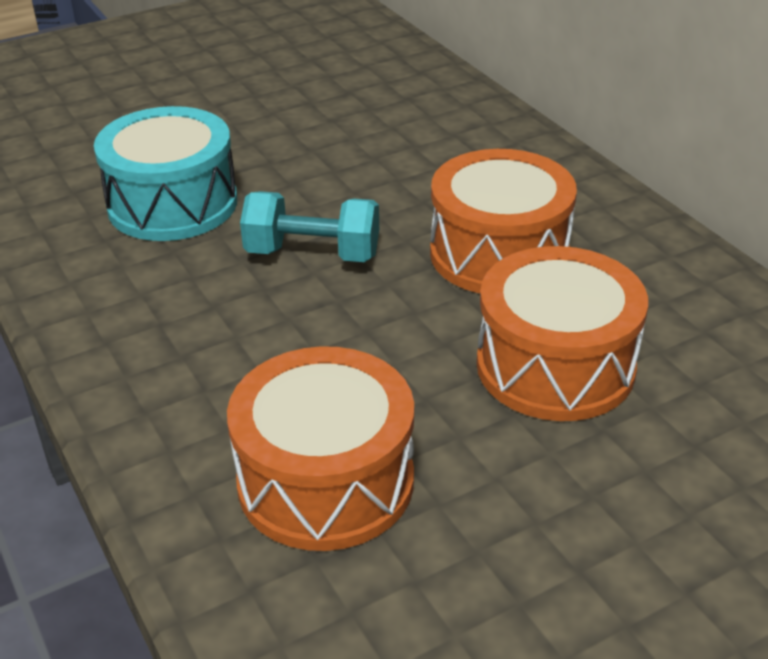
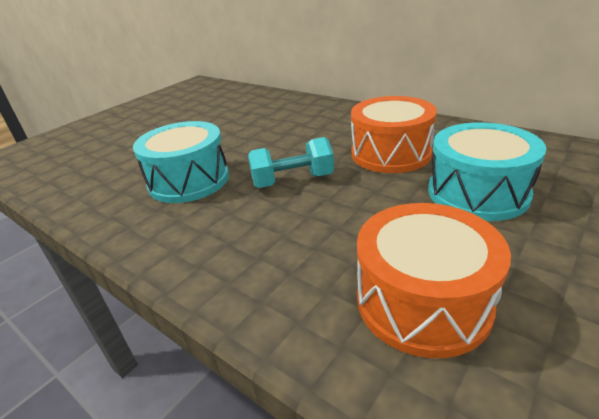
camera: 20 degrees left, 5 degrees down
orange drum [477,246,648,421] -> turquoise drum [428,122,546,221]

